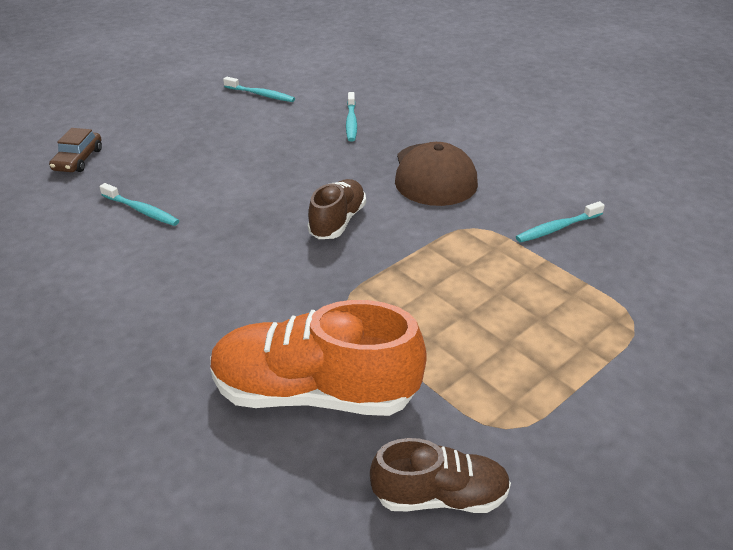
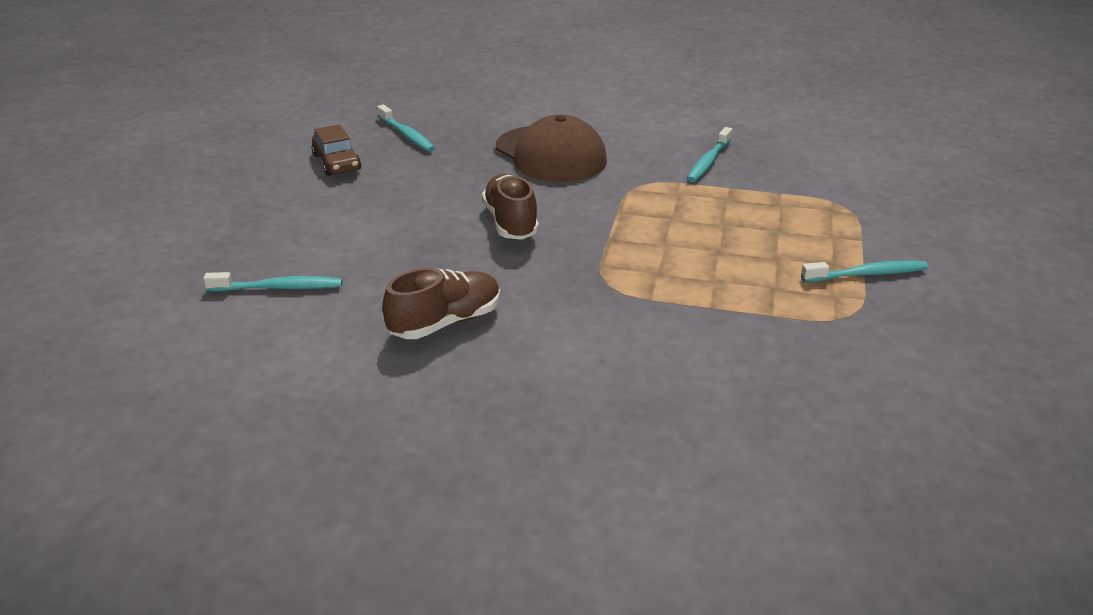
camera: 35 degrees left, 5 degrees down
brown car [49,128,102,172] -> brown car moved to [312,125,361,176]
orange shoe [210,300,427,416] -> none
turquoise toothbrush [223,77,295,102] -> turquoise toothbrush moved to [801,261,928,282]
brown shoe [370,438,511,513] -> brown shoe moved to [382,268,500,339]

